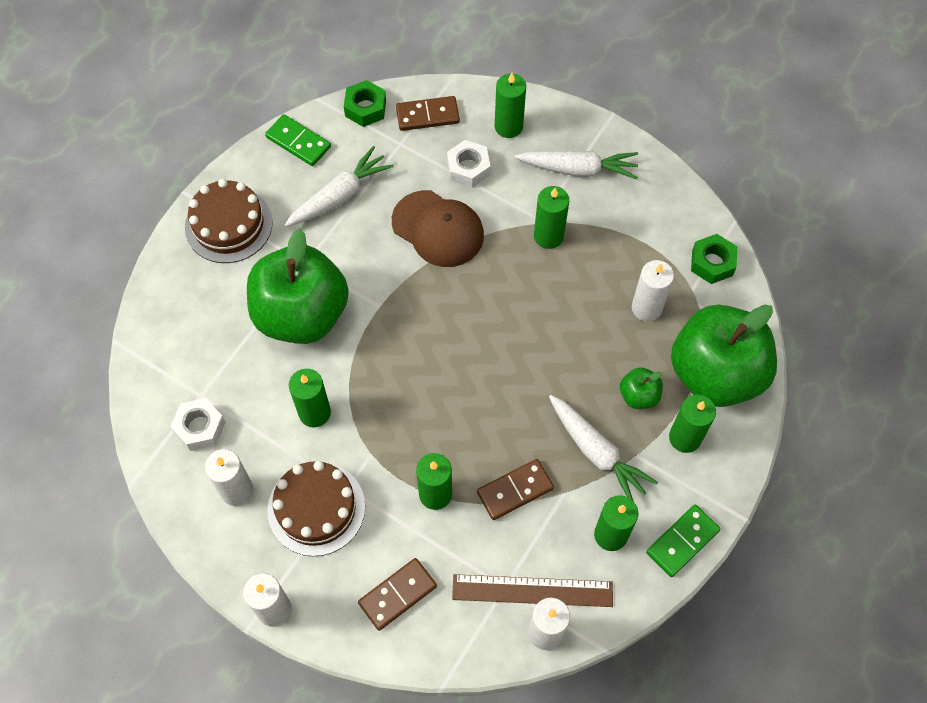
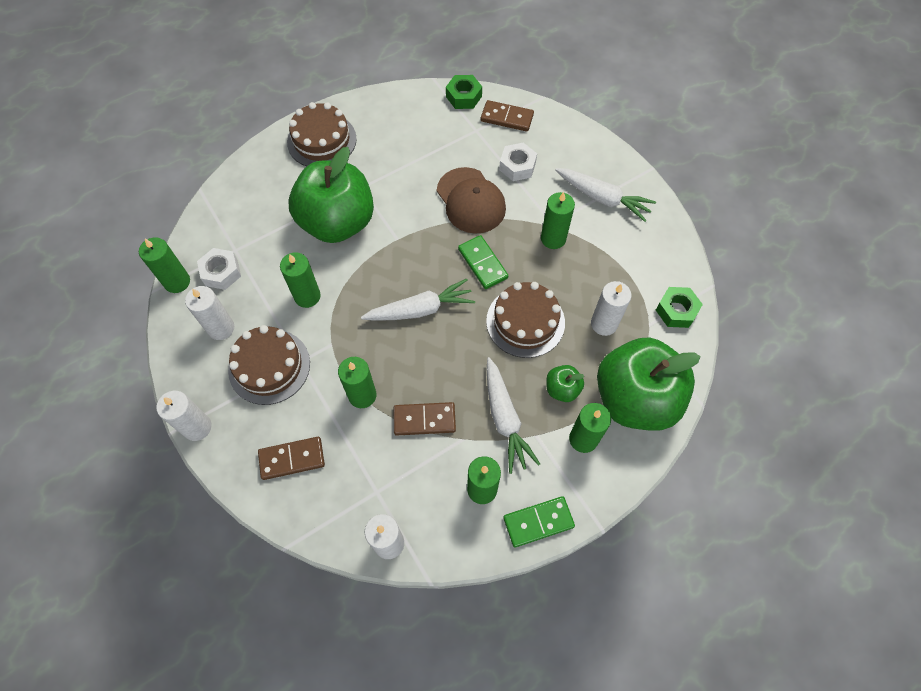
camera: 25 degrees right, 0 degrees up
green domino [265,114,331,166] -> green domino moved to [458,235,508,289]
white carrot [285,146,394,227] -> white carrot moved to [361,278,475,321]
brown ruler [452,574,613,607] -> none
green candle [495,73,526,138] -> green candle moved to [139,237,190,293]
none -> brown cake [486,282,565,358]

